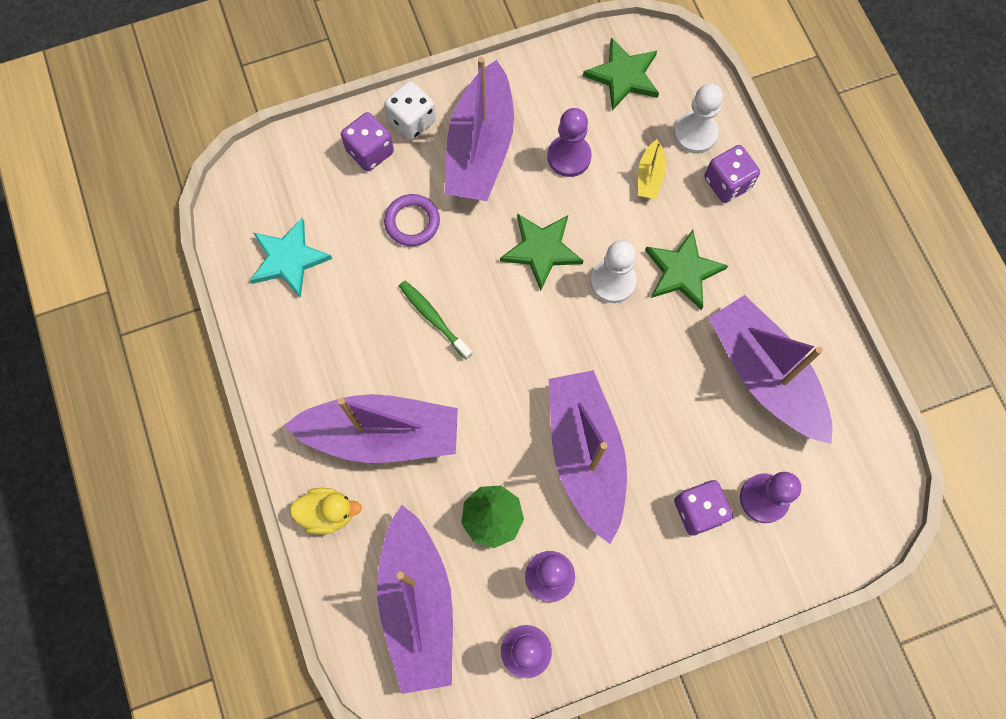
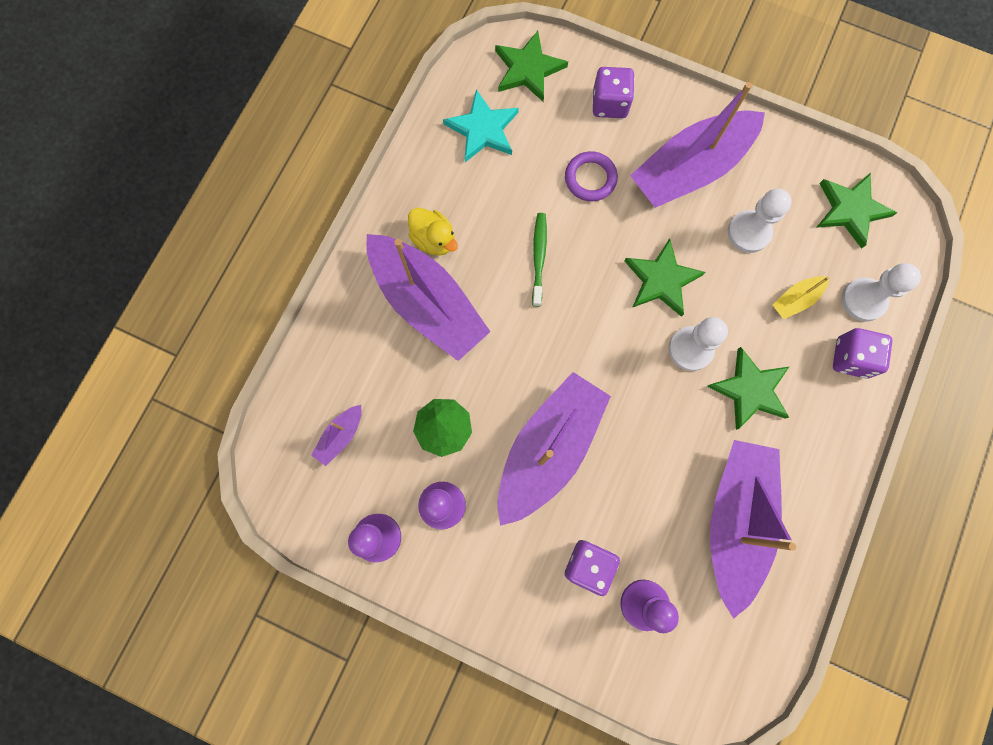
camera: 45 degrees right, 5 degrees up
yellow duck [290,488,362,534] -> yellow duck moved to [408,208,458,256]
purple boat [377,505,453,694] -> purple boat [311,405,362,466], size x0.42
white dice [384,81,436,140] -> none
purple pawn [547,108,592,177] -> white pawn [728,189,792,253]
none -> green star [495,31,568,102]

